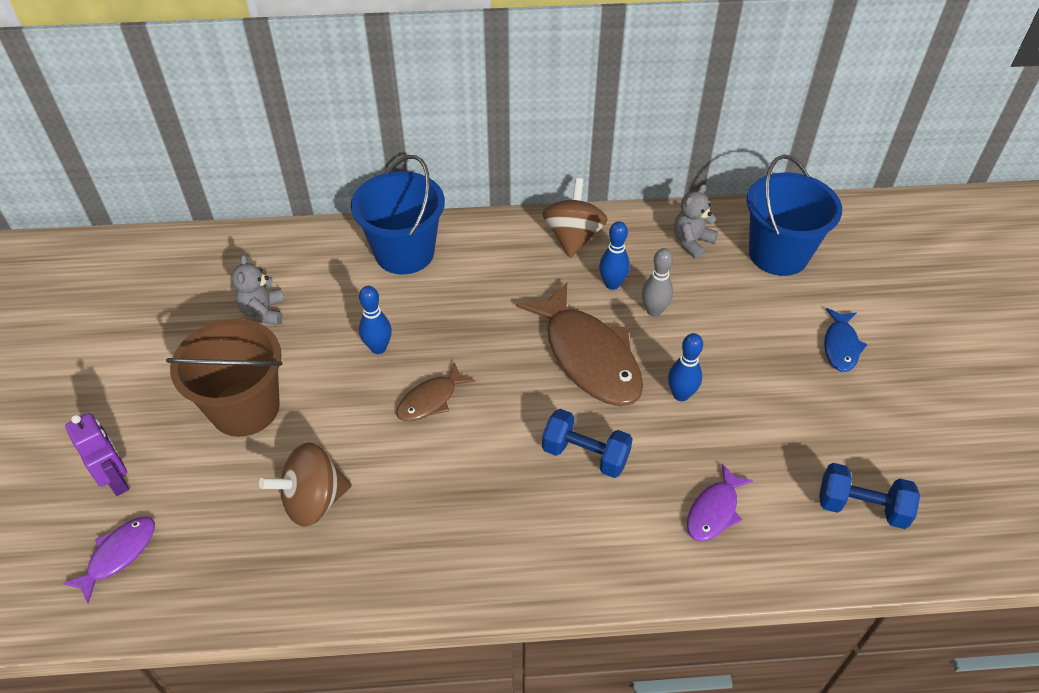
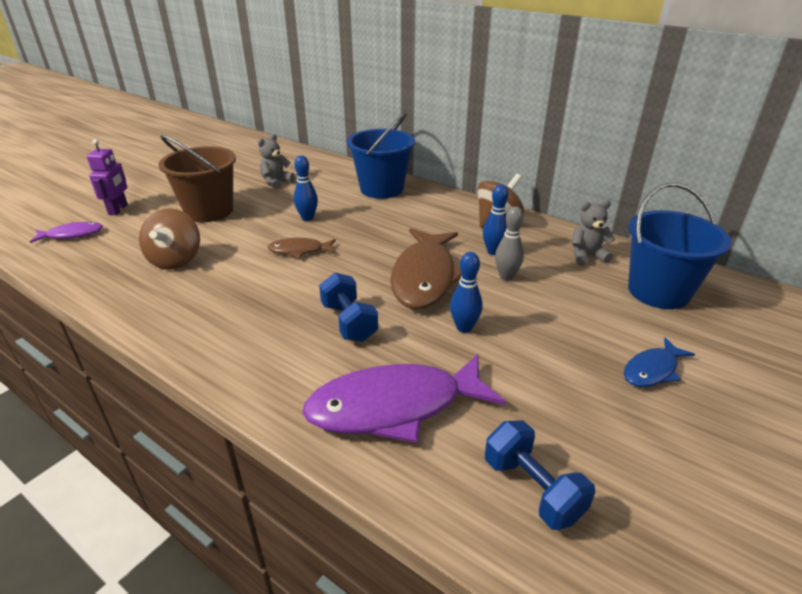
camera: 40 degrees right, 15 degrees down
brown spinning top [259,442,352,527] -> brown spinning top turned 105 degrees counterclockwise [139,208,200,270]
purple fish [687,464,753,542] -> purple fish [302,354,506,443], size x2.00

